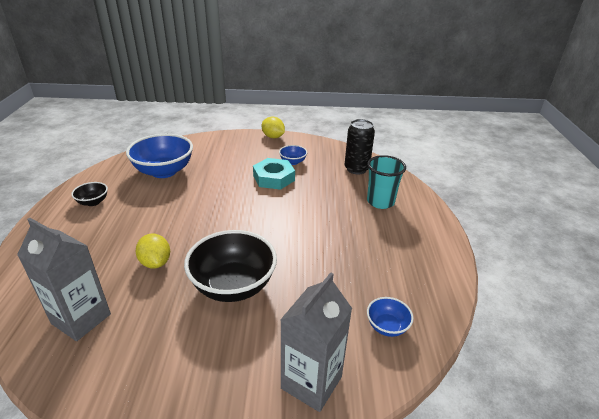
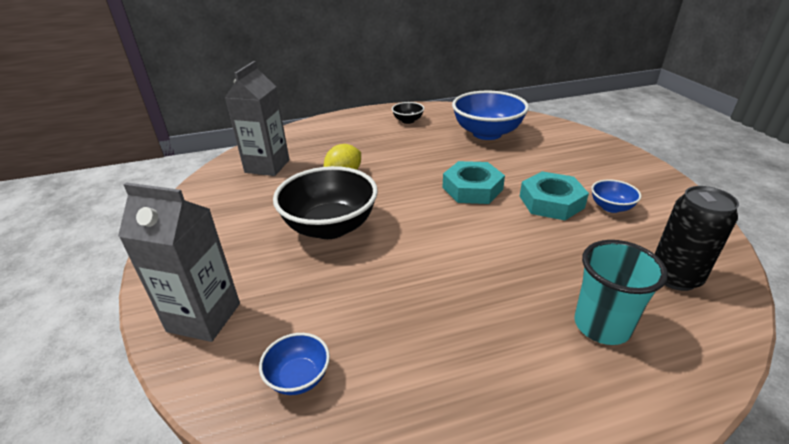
camera: 75 degrees right, 0 degrees up
yellow lemon [262,117,285,138] -> none
none -> turquoise nut [443,161,505,204]

